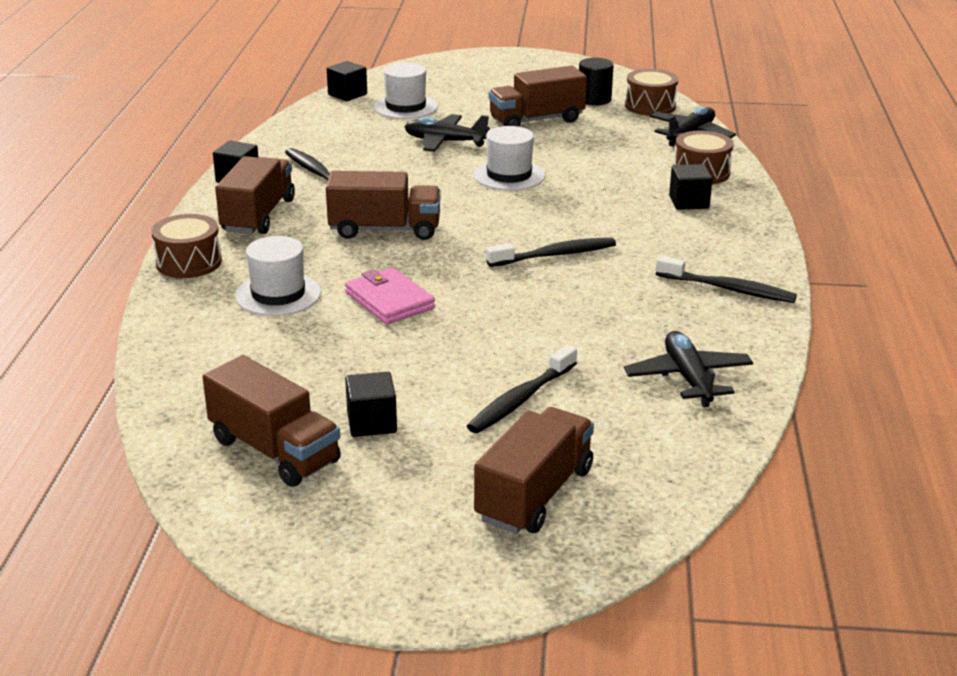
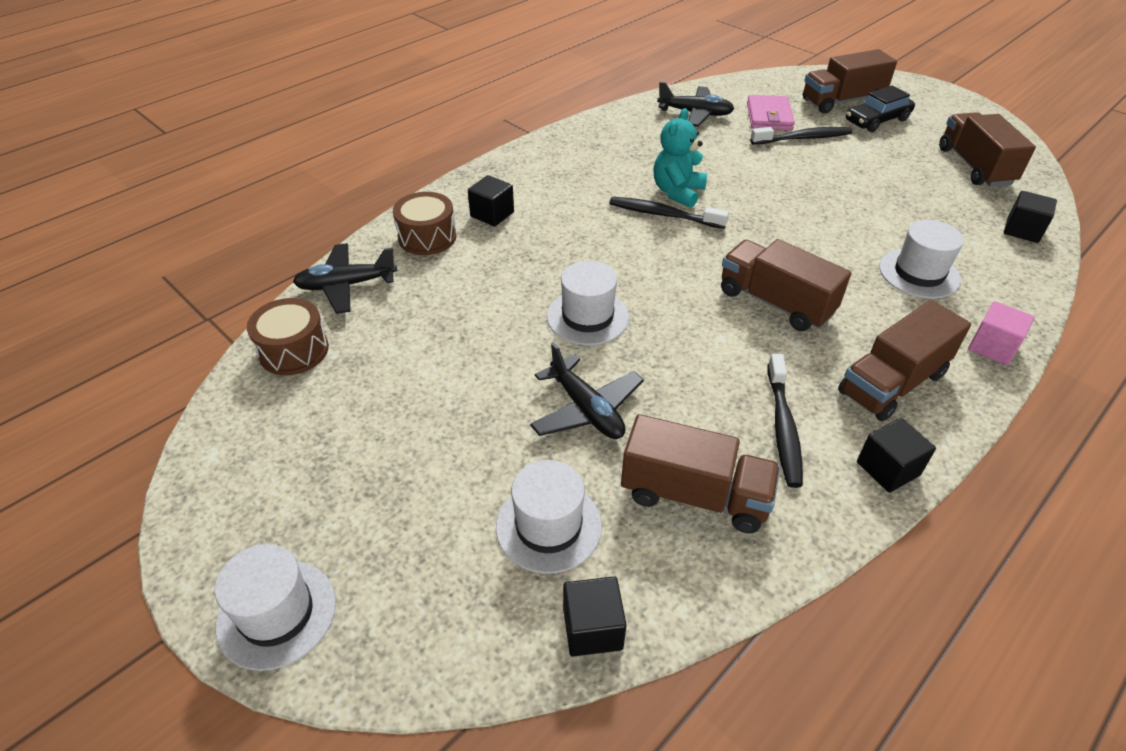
camera: 140 degrees left, 15 degrees up
brown drum [151,214,222,278] -> pink cube [968,301,1034,365]
pink wallet [345,267,435,325] -> pink wallet moved to [747,95,795,130]
black cube [345,372,397,437] -> black cube moved to [1004,191,1057,243]
brown truck [489,66,587,127] -> brown truck moved to [621,414,780,533]
black cylinder [579,58,614,105] -> none
black plane [624,331,753,407] -> black plane turned 105 degrees counterclockwise [657,82,734,127]
black toothbrush [656,256,797,303] -> none
none -> white hat [215,544,336,671]
none -> turquoise teddy bear [653,108,707,208]
none -> black car [846,85,915,132]

